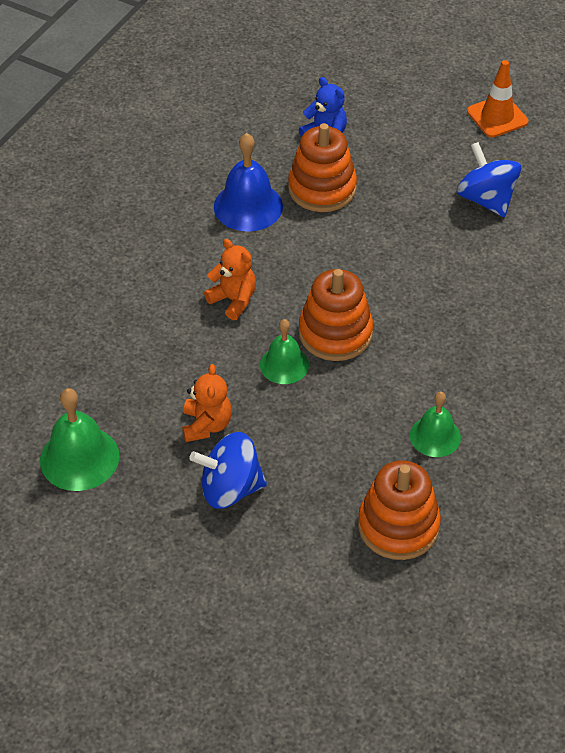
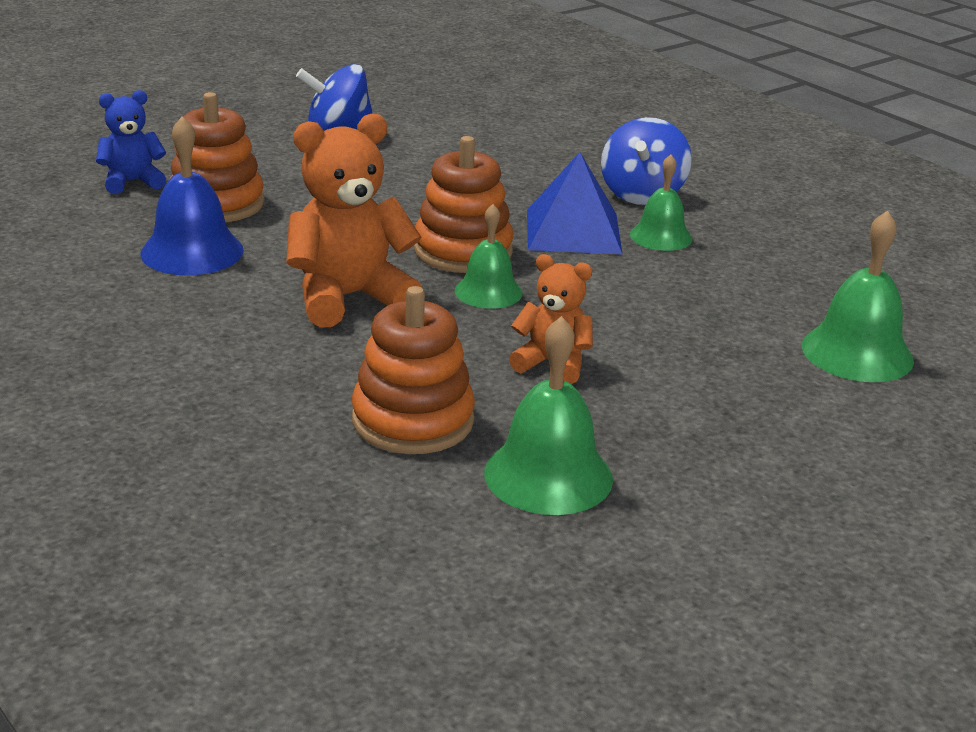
camera: 70 degrees left, 20 degrees down
blue spinning top [189,432,267,509] -> blue spinning top moved to [601,117,692,205]
orange teddy bear [204,239,256,320] -> orange teddy bear [286,113,422,328], size x1.74
orange stacking toy [358,460,441,560] -> orange stacking toy moved to [352,286,475,454]
orange traffic cone [467,60,528,138] -> none
none -> blue pyramid [527,152,622,254]
none -> green bell [802,210,914,382]

